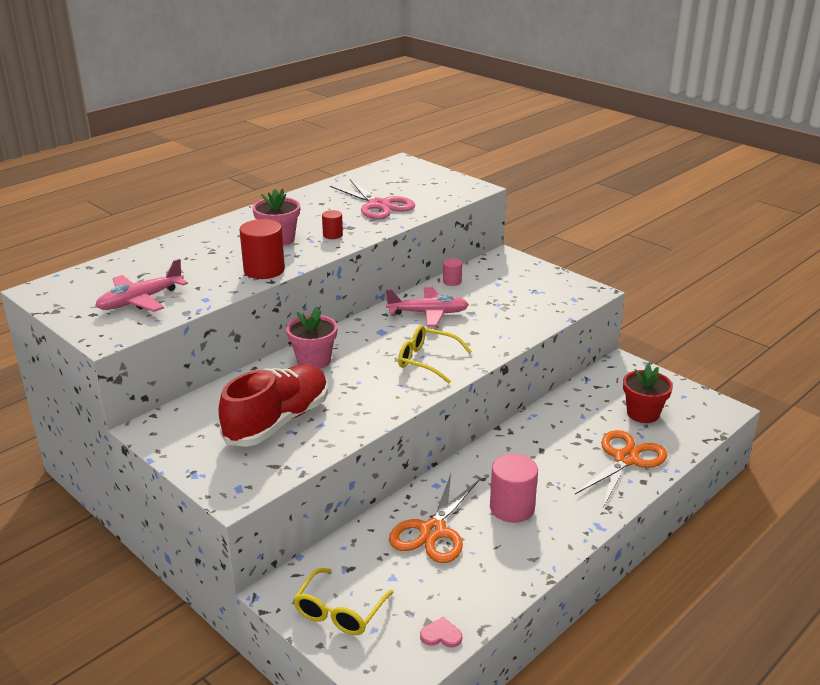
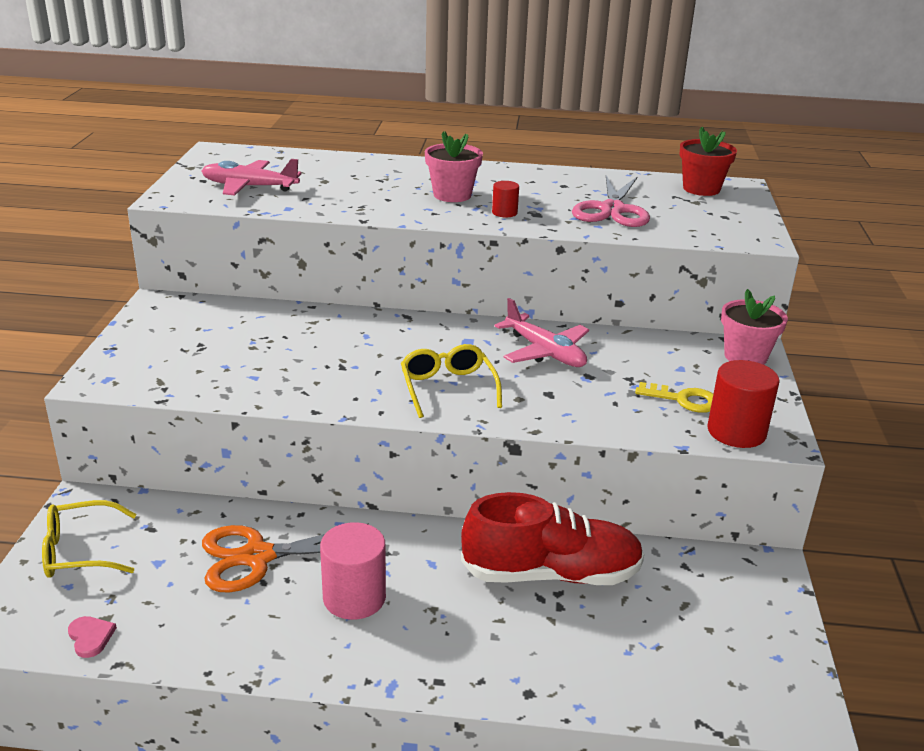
camera: 50 degrees right, 0 degrees up
red shoe [218,365,328,447] -> red shoe moved to [461,492,644,585]
red cylinder [240,219,285,279] -> red cylinder moved to [707,360,779,448]
pink flower pot [286,308,338,369] -> pink flower pot moved to [721,289,788,365]
pink cylinder [443,259,462,286] -> none
orange scissors [575,430,667,508] -> none
red flower pot [623,364,673,423] -> red flower pot moved to [680,127,737,196]
none -> yellow key [635,382,713,413]

